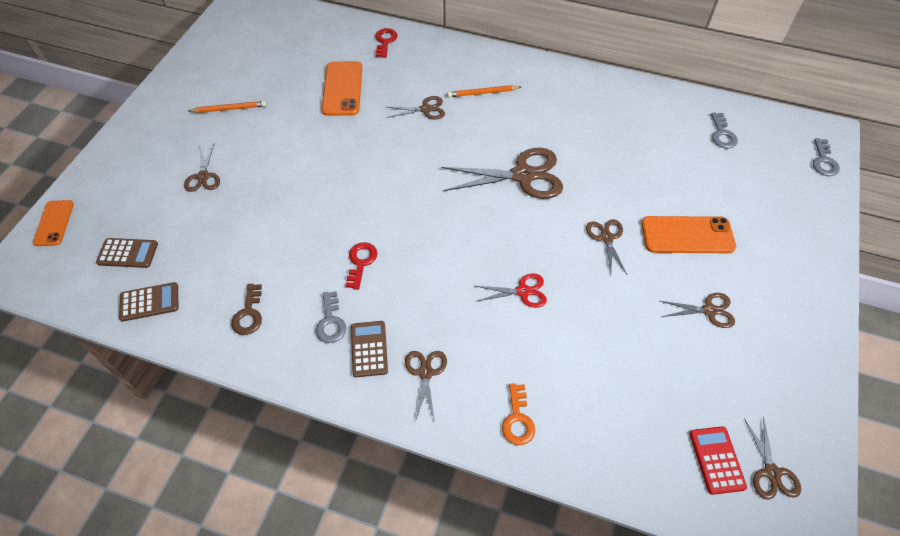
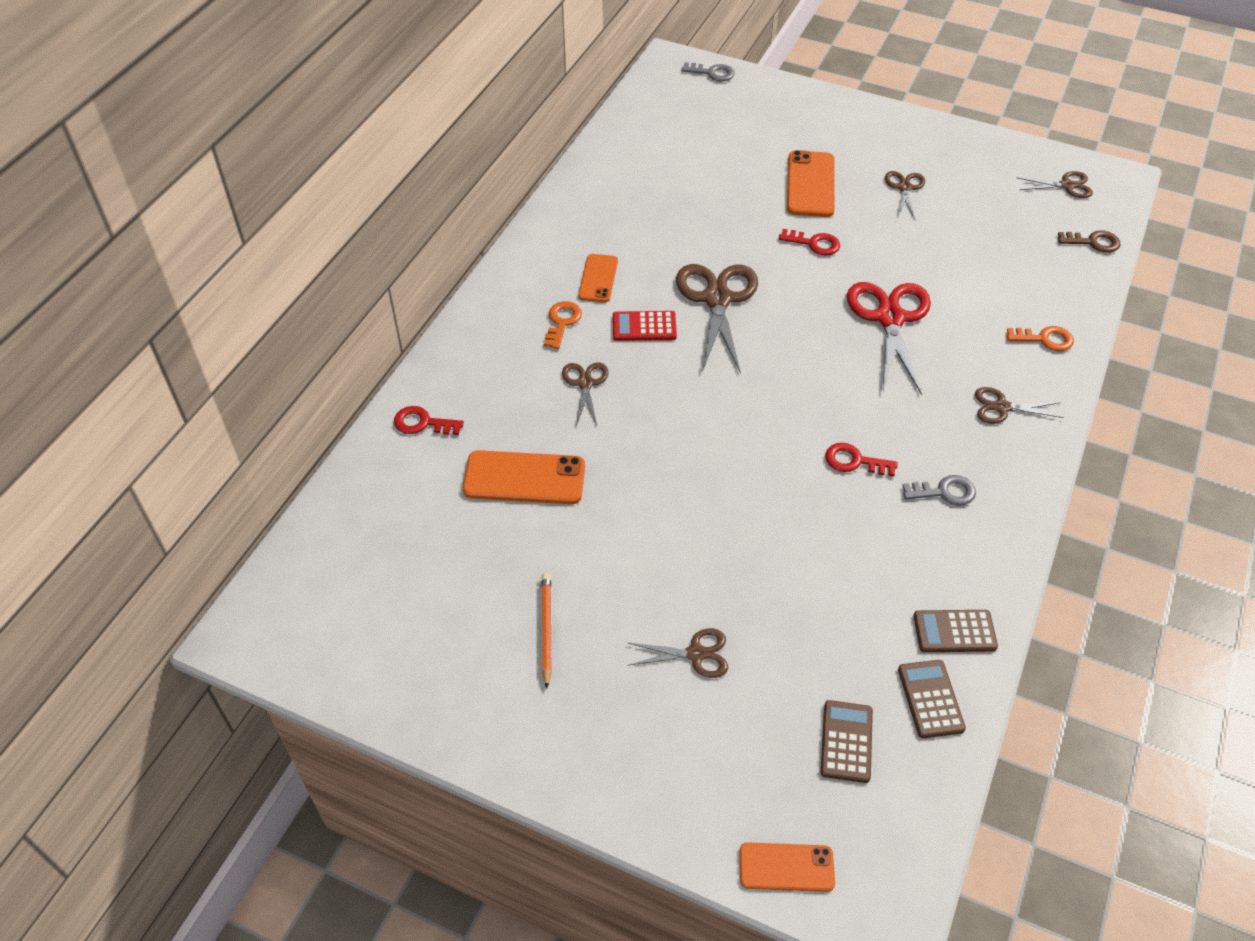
camera: 85 degrees left, 5 degrees down
brown key [231,284,262,335] -> brown key moved to [1058,231,1120,253]
brown calculator [351,321,388,377] -> brown calculator moved to [914,610,998,652]
orange pencil [447,85,521,97] -> orange key [544,301,582,349]
red scissors [476,274,547,308] -> red scissors [847,282,931,395], size x1.88
brown scissors [586,219,627,274] -> red key [779,229,840,255]
red calculator [690,426,747,495] -> red calculator moved to [613,311,677,341]
grey key [711,113,738,149] -> none
none -> orange phone [578,254,618,302]

